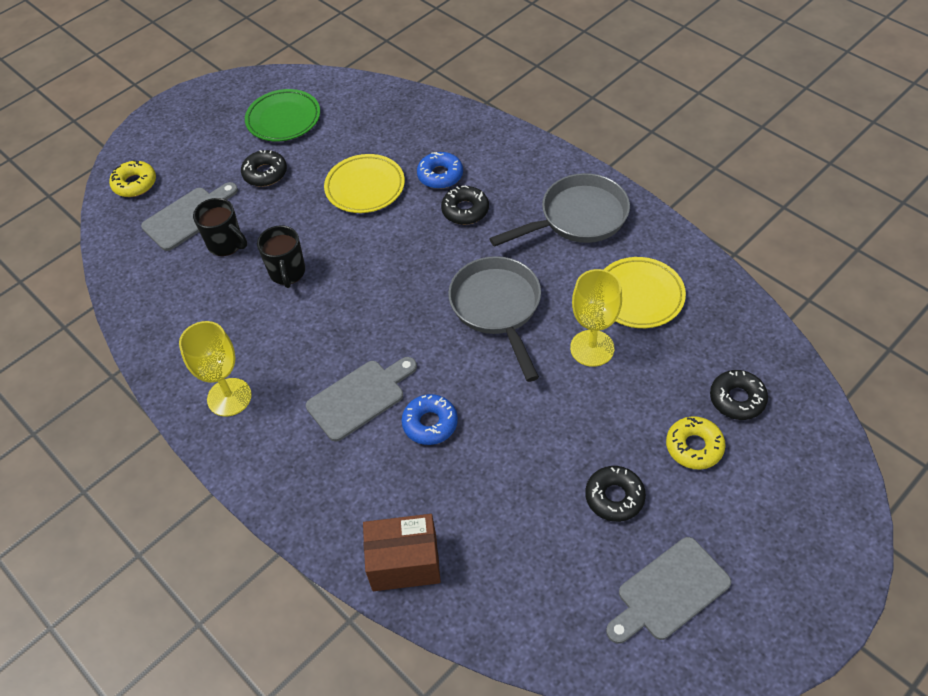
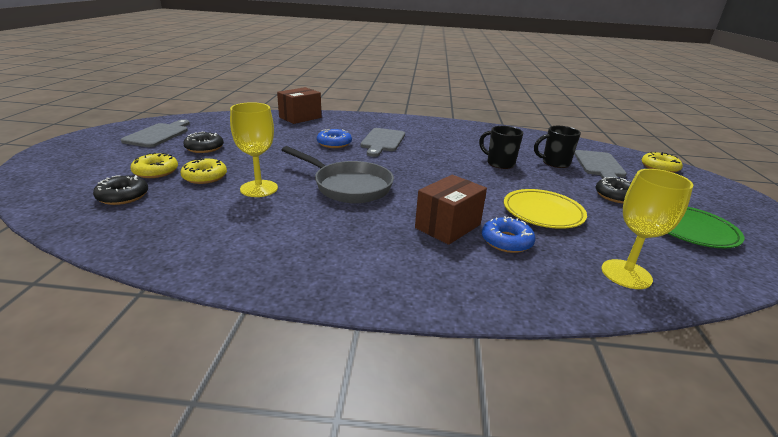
camera: 135 degrees right, 25 degrees down
yellow goblet [179,321,252,417] -> yellow goblet moved to [602,169,694,289]
black donut [441,186,489,225] -> brown box [415,175,487,245]
grey pan [489,173,630,247] -> none
yellow plate [604,257,686,328] -> none
none -> yellow donut [181,158,227,184]

